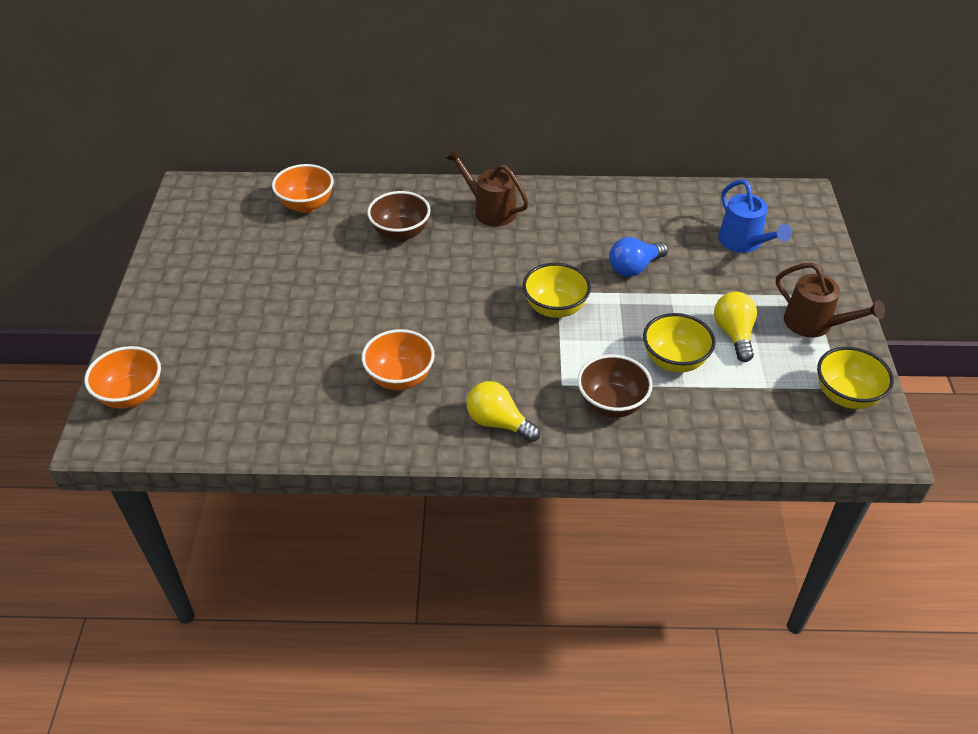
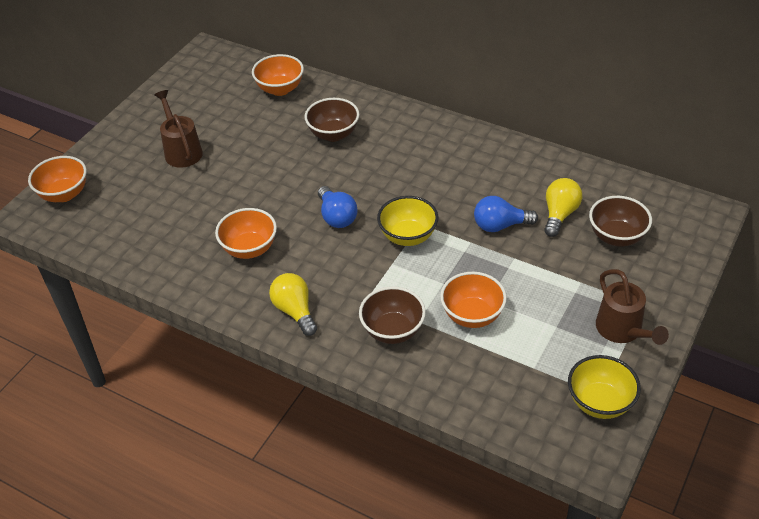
camera: 30 degrees right, 0 degrees up
brown watering can [446,148,529,227] -> brown watering can moved to [154,90,203,168]
yellow bowl [643,313,716,372] -> orange bowl [440,272,507,328]
yellow light bulb [714,292,757,362] -> yellow light bulb moved to [544,178,582,237]
blue watering can [718,179,792,253] -> brown bowl [589,196,652,247]
none -> blue light bulb [318,186,358,228]

